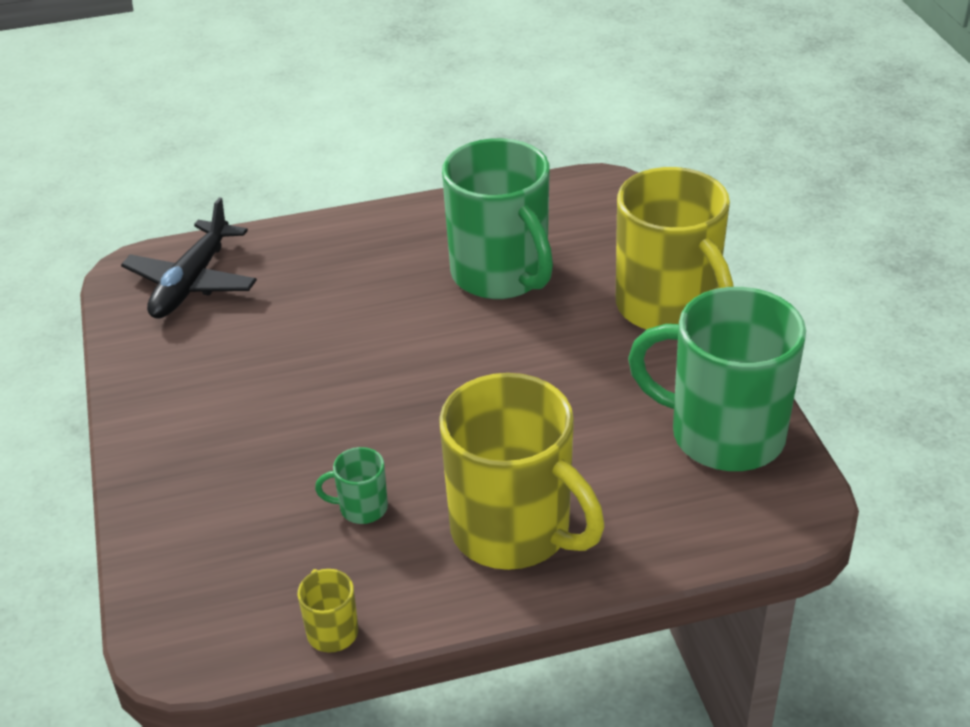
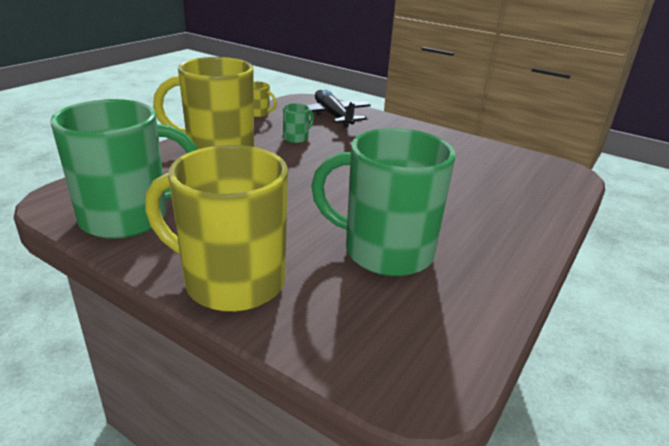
camera: 135 degrees right, 10 degrees down
black plane [121,197,257,319] -> black plane moved to [307,90,371,127]

